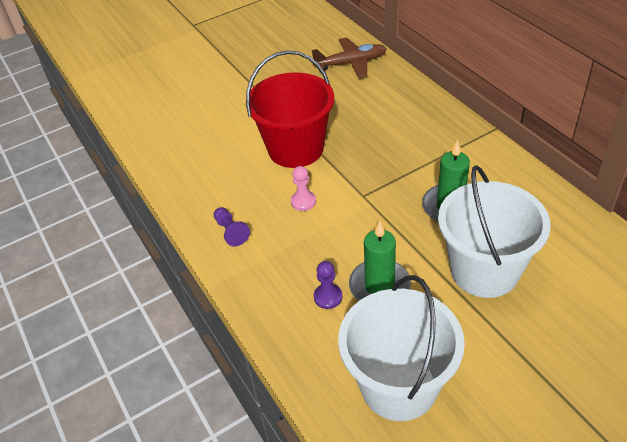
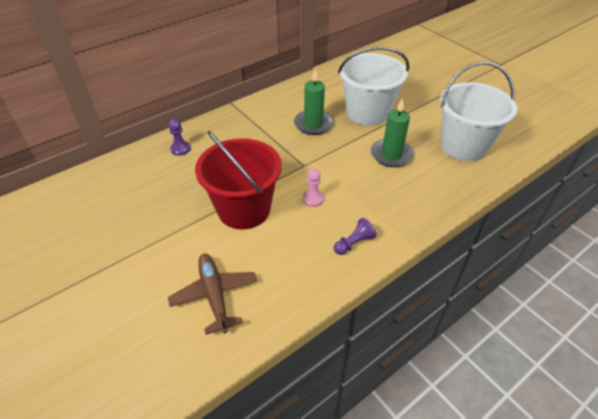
camera: 100 degrees left, 0 degrees up
brown plane [312,37,387,78] -> brown plane moved to [168,254,257,335]
purple pawn [314,261,342,309] -> purple pawn moved to [169,119,190,156]

